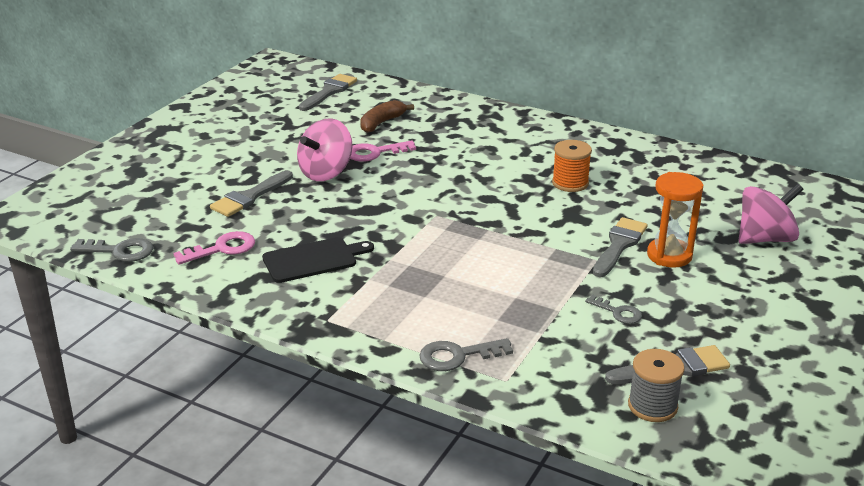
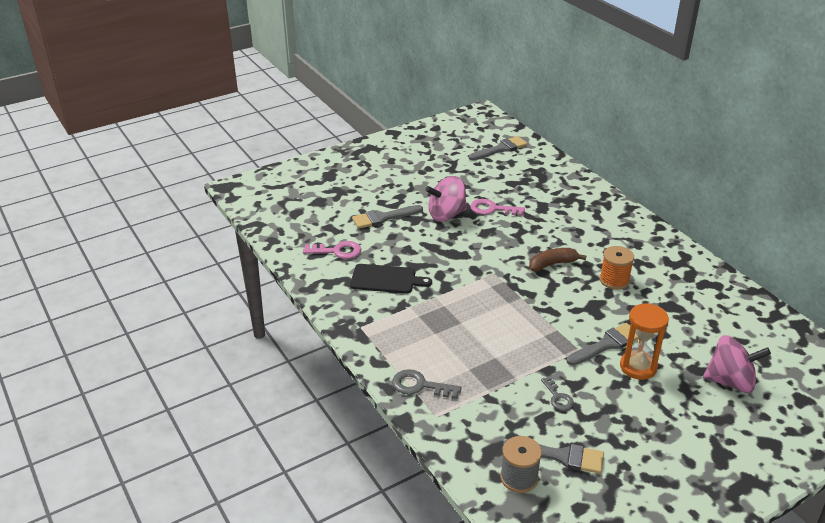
camera: 30 degrees right, 5 degrees up
grey key [70,238,153,262] -> none
brown banana [360,100,414,133] -> brown banana moved to [529,248,587,272]

